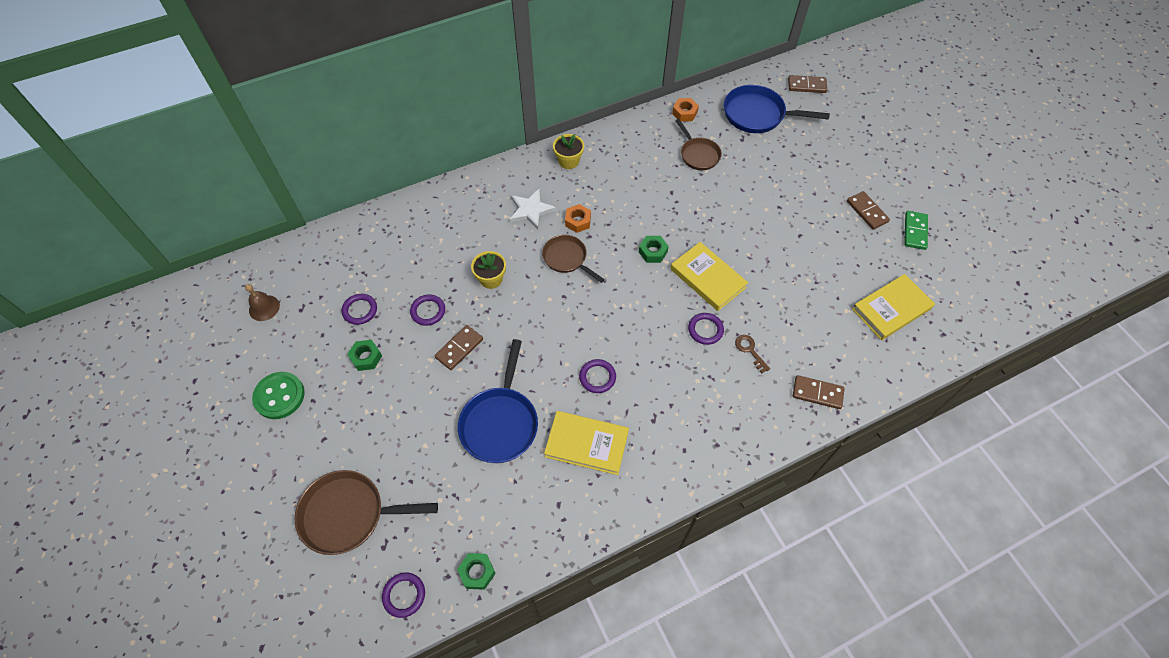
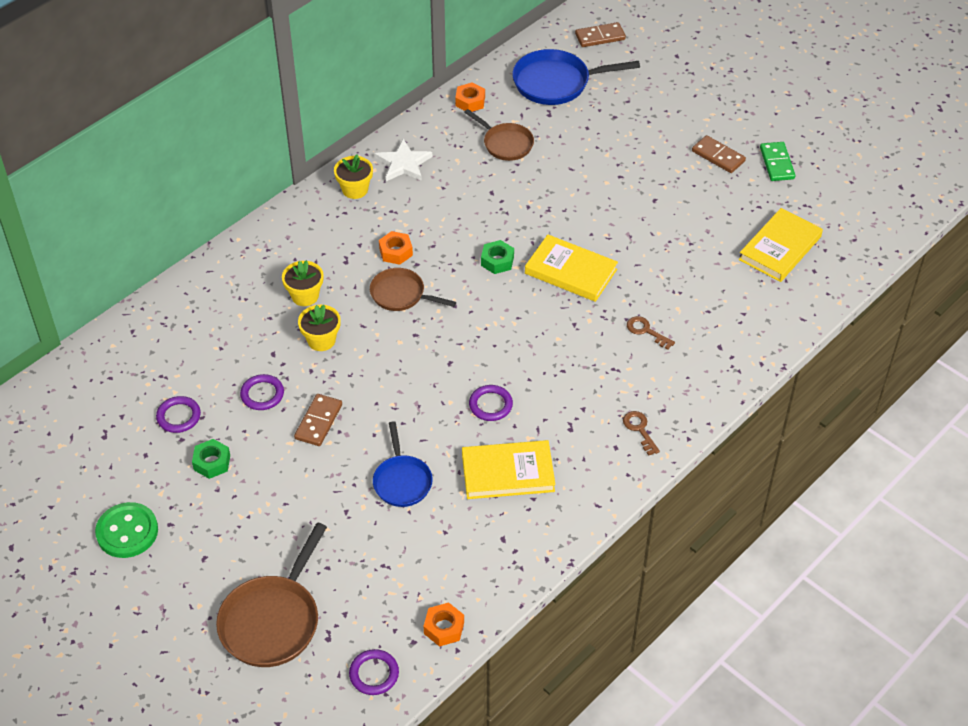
camera: 20 degrees left, 10 degrees down
brown bell [245,284,280,321] -> none
brown pan [295,470,438,555] -> brown pan turned 45 degrees counterclockwise [216,522,327,667]
green nut [457,553,496,590] -> orange nut [424,602,464,647]
blue pan [458,339,538,463] -> blue pan [373,421,433,507], size x0.63
white star [509,189,556,229] -> white star moved to [375,139,432,181]
purple ring [688,313,724,345] -> none
brown domino [793,375,845,409] -> none
none -> yellow flower pot [282,260,323,306]
none -> brown key [623,411,660,456]

